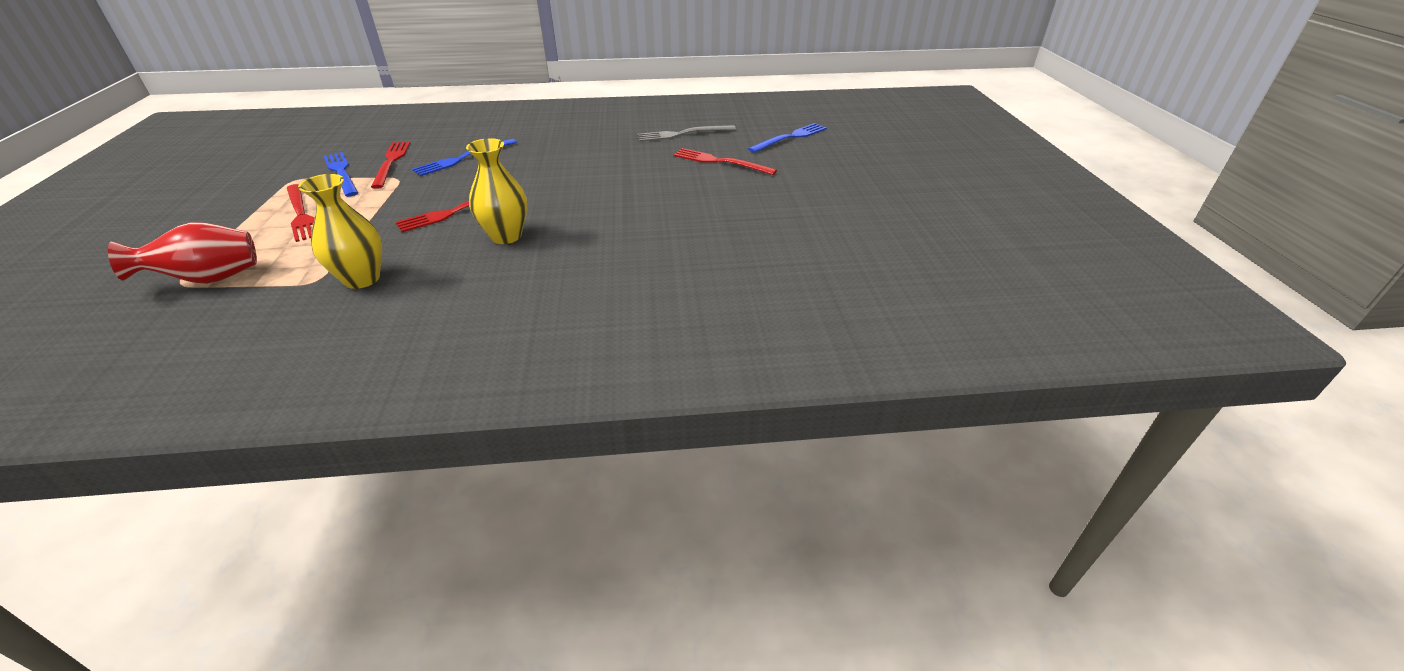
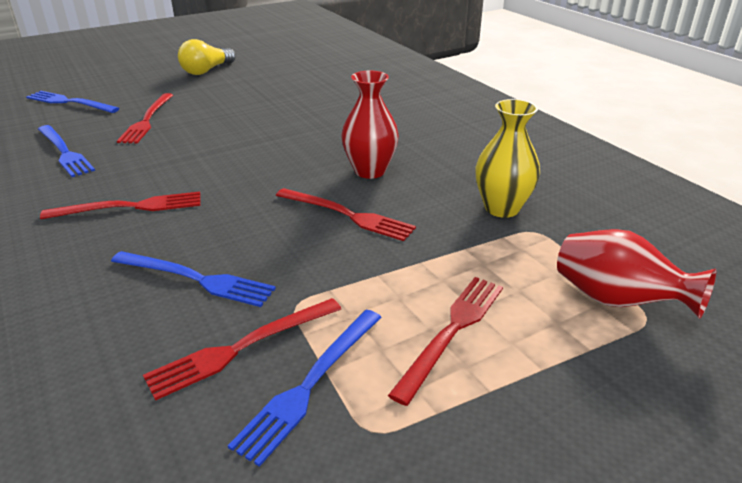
camera: 115 degrees left, 5 degrees down
yellow vase [466,138,527,244] -> red vase [341,71,399,179]
grey fork [637,125,736,142] -> blue fork [38,125,95,177]
none -> red fork [40,192,200,219]
none -> yellow light bulb [178,39,235,75]

